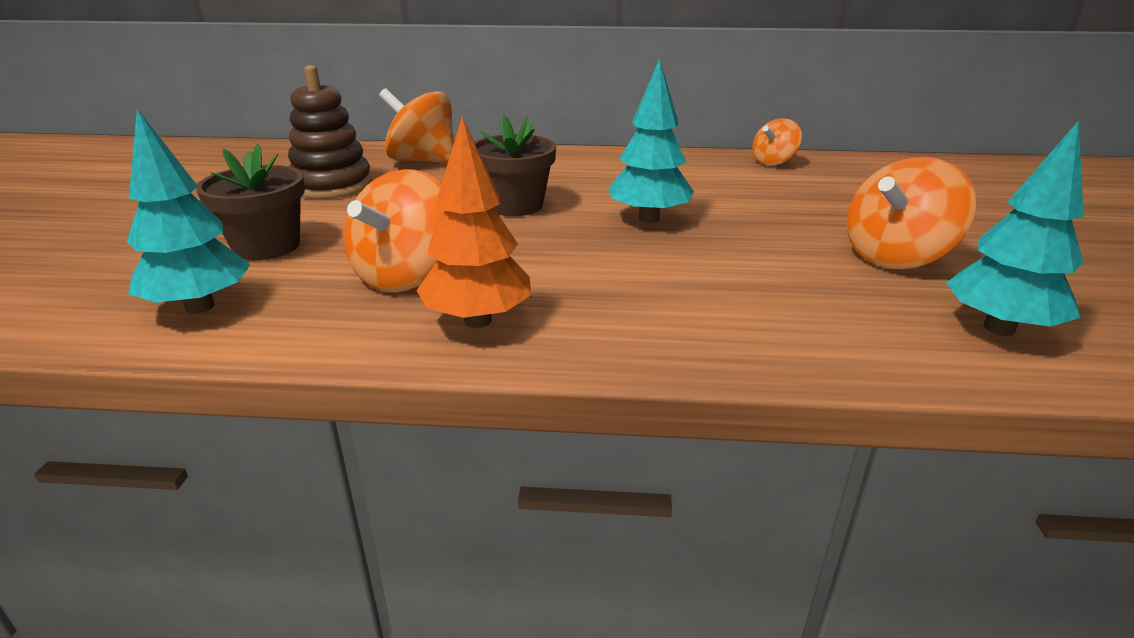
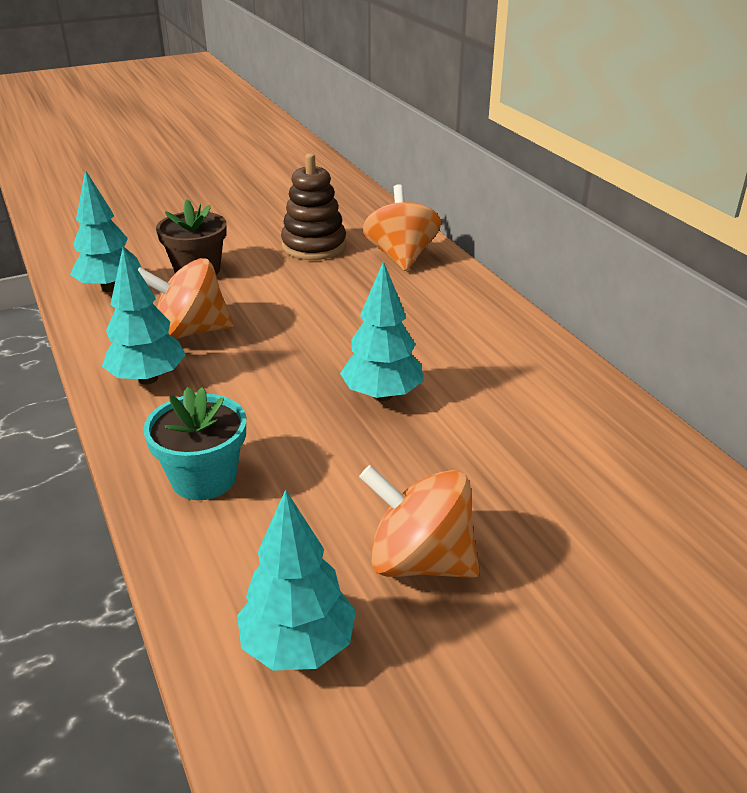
camera: 60 degrees right, 5 degrees up
orange tree [416,117,531,328] -> turquoise tree [102,248,186,385]
brown flower pot [474,115,556,216] -> none
orange spinning top [752,118,802,166] -> none
none -> turquoise flower pot [143,387,246,500]

